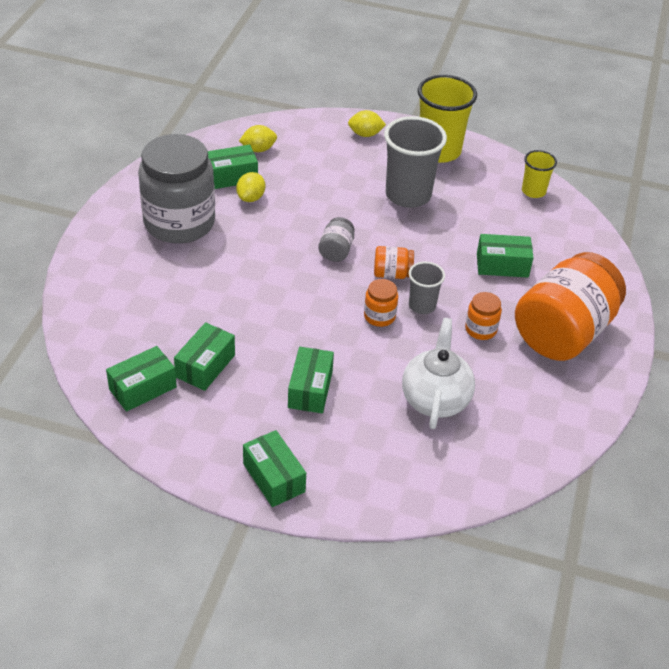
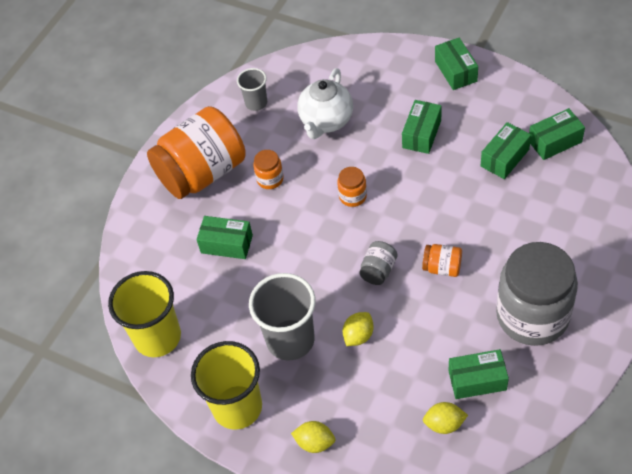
camera: 160 degrees left, 10 degrees up
yellow lemon [236,172,265,202] -> yellow lemon moved to [343,312,374,346]
orange jar [374,246,414,279] -> orange jar moved to [422,244,462,277]
grey cup [409,262,445,314] -> grey cup moved to [237,68,267,111]
yellow cup [522,150,557,198] -> yellow cup [108,271,181,357], size x1.86

